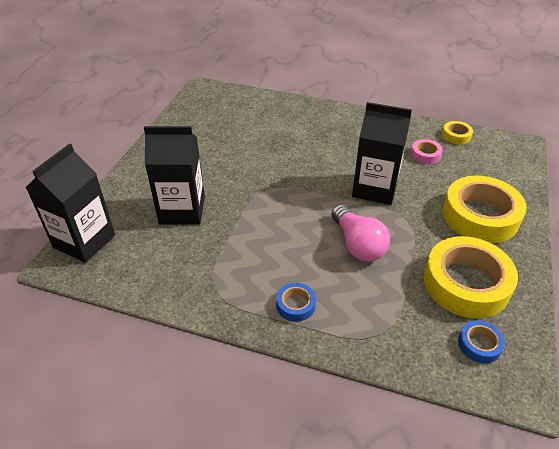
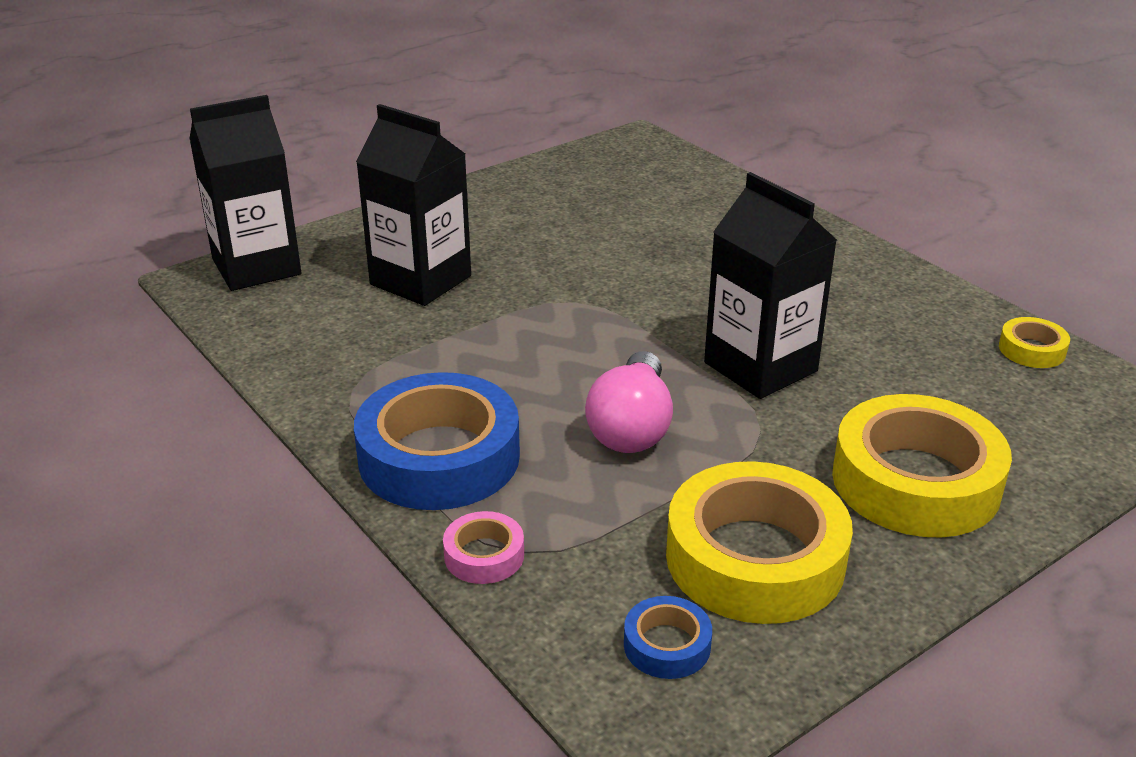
camera: 35 degrees right, 10 degrees down
blue tape [276,283,316,322] -> blue tape [354,372,520,510], size x2.22
pink tape [411,139,443,164] -> pink tape moved to [443,511,524,584]

